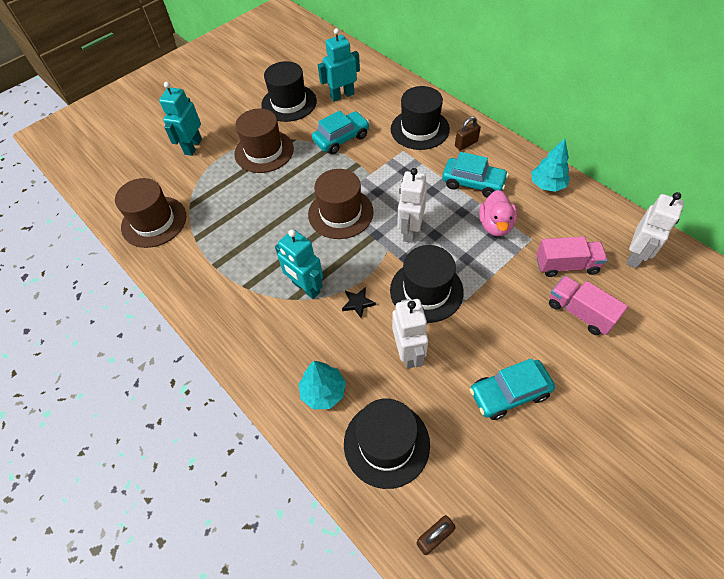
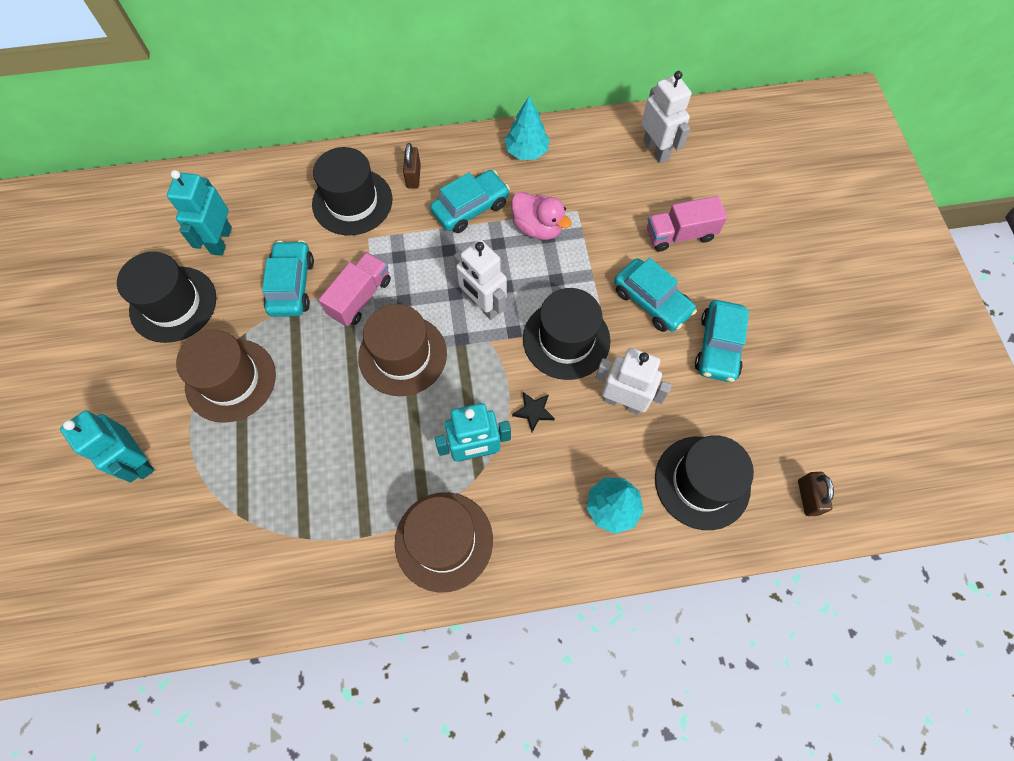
camera: 60 degrees left, 10 degrees up
brown hat [115,178,186,248] -> brown hat moved to [395,492,493,593]
pink truck [536,237,608,277] -> pink truck moved to [319,252,391,326]
none -> turquoise car [614,258,697,332]

